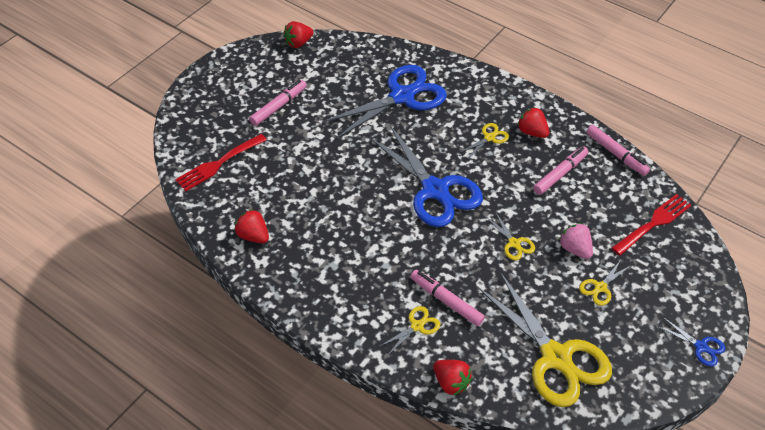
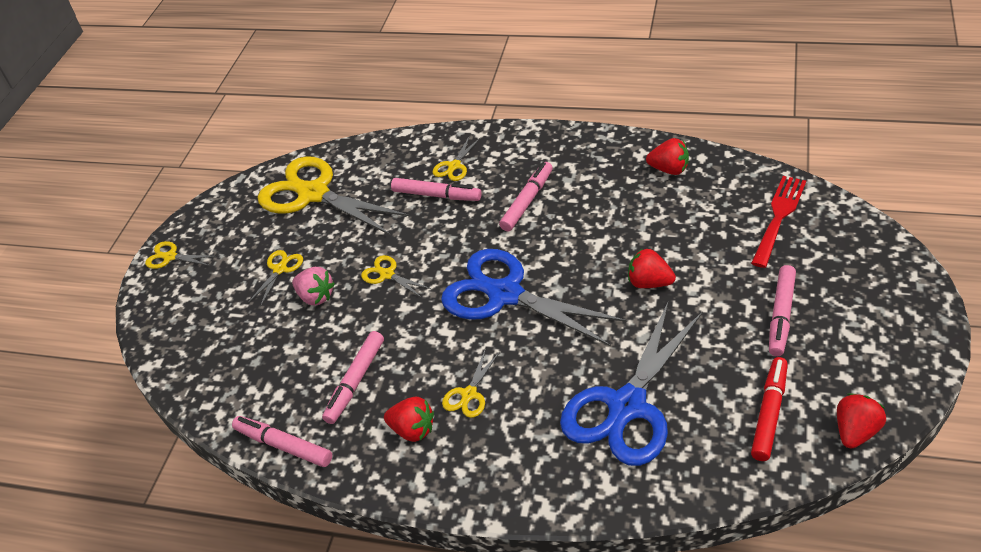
camera: 165 degrees right, 5 degrees down
red strawberry [433,360,472,396] -> red strawberry moved to [628,248,676,288]
red fork [612,194,691,256] -> none
blue scissors [657,317,725,366] -> yellow scissors [145,241,216,269]
none -> pink marker [499,162,553,231]
none -> red marker [751,357,788,461]

